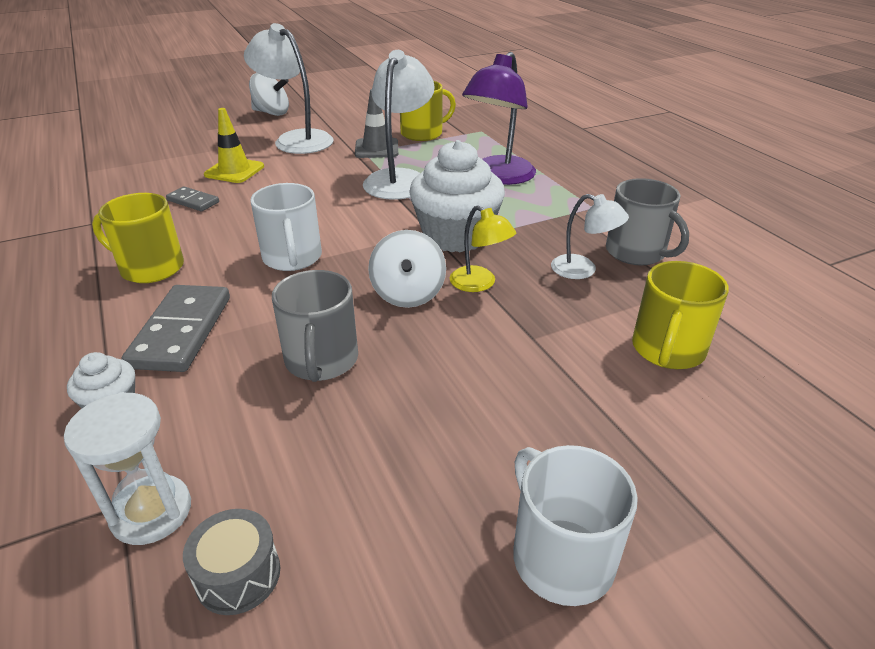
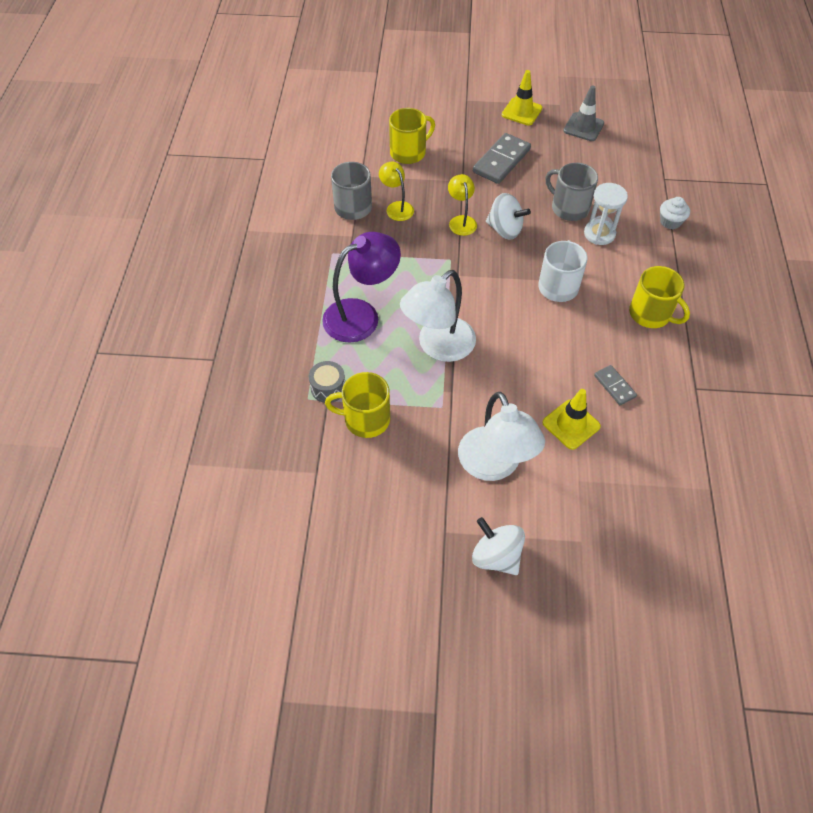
camera: 150 degrees left, 20 degrees up
white hourglass [64,392,191,545] -> white hourglass moved to [584,183,628,245]
grey domino [122,285,230,372] -> grey domino moved to [473,133,531,184]
grey drum [183,509,280,615] -> grey drum moved to [309,361,345,403]
grey mug [272,270,358,382] -> grey mug turned 75 degrees counterclockwise [546,163,598,221]
grey traffic cone [355,89,398,158] -> grey traffic cone moved to [563,85,604,141]
white spinning top [368,230,446,308] -> white spinning top turned 90 degrees clockwise [486,193,531,240]
white cupcake [409,140,505,252] -> none
white mug [513,445,638,606] -> yellow traffic cone [502,70,542,126]
white lamp [551,194,629,279] -> yellow lamp [379,161,414,221]

